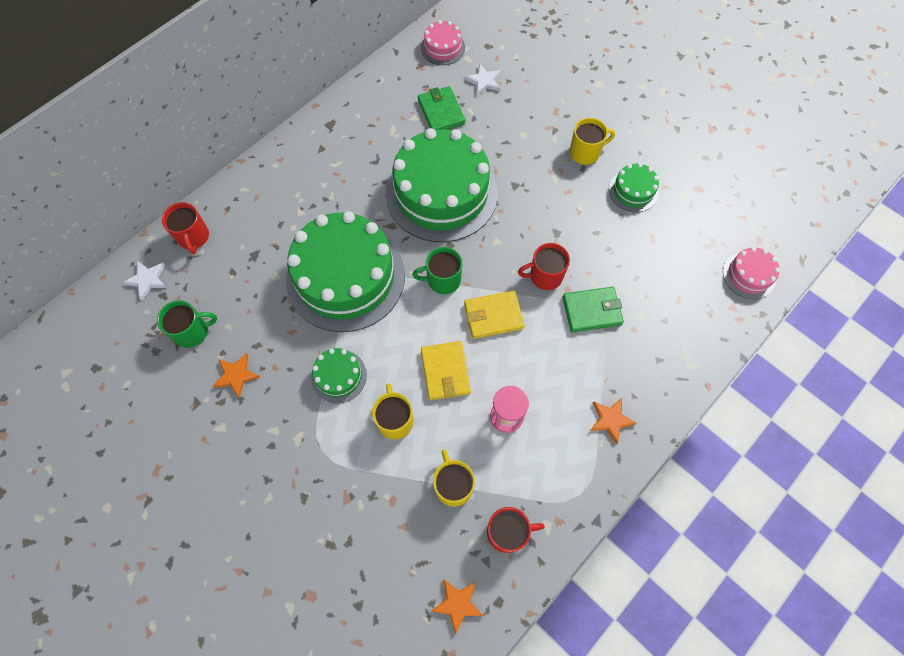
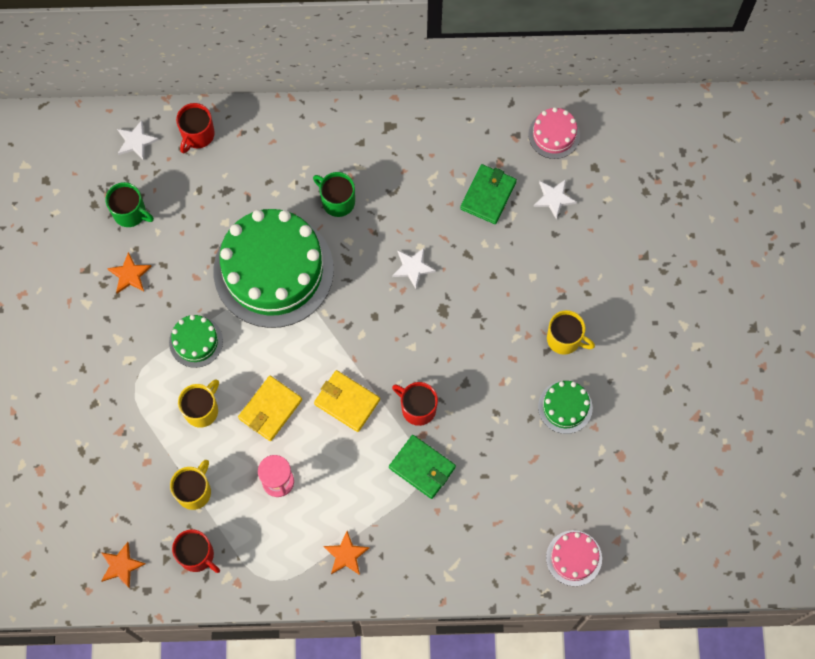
camera: 45 degrees right, 5 degrees up
green cake [386,128,498,242] -> white star [392,248,436,289]
green mug [412,247,462,294] -> green mug moved to [313,172,355,217]

